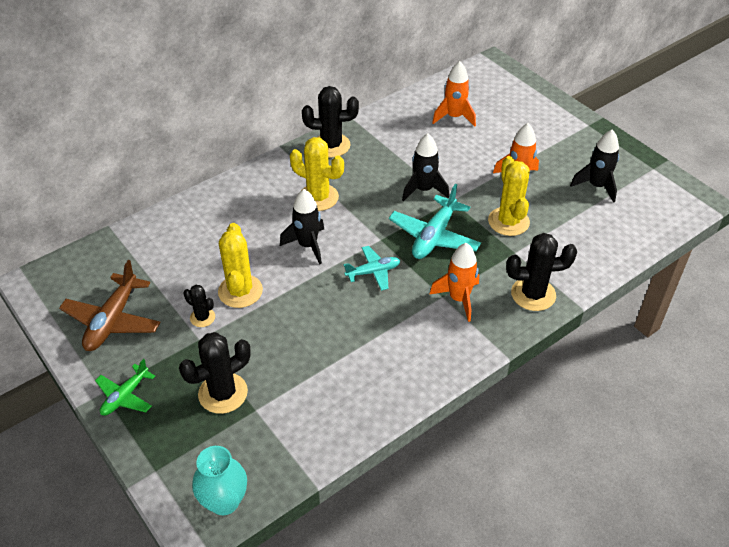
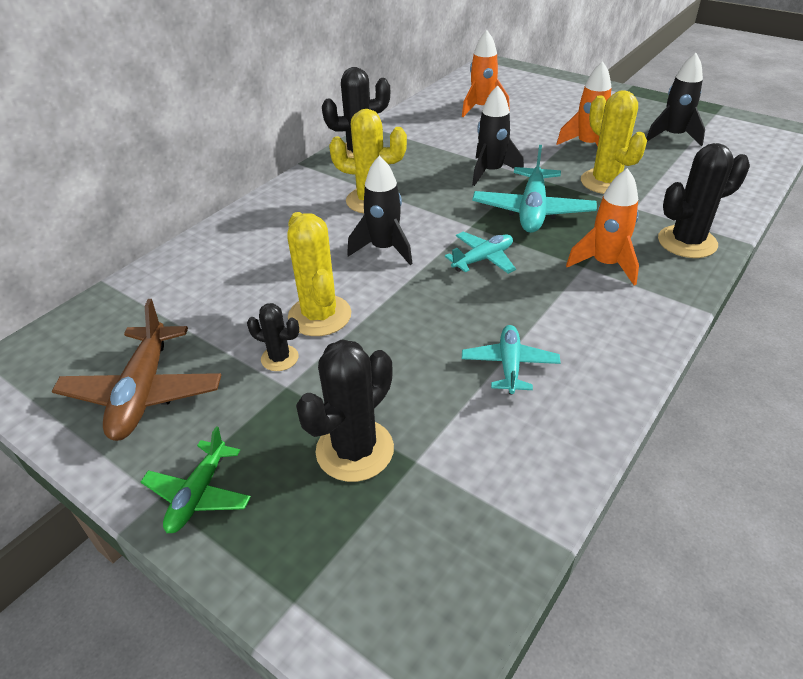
camera: 15 degrees left, 5 degrees down
turquoise vase [192,446,247,515] -> none
none -> turquoise plane [462,325,561,395]

